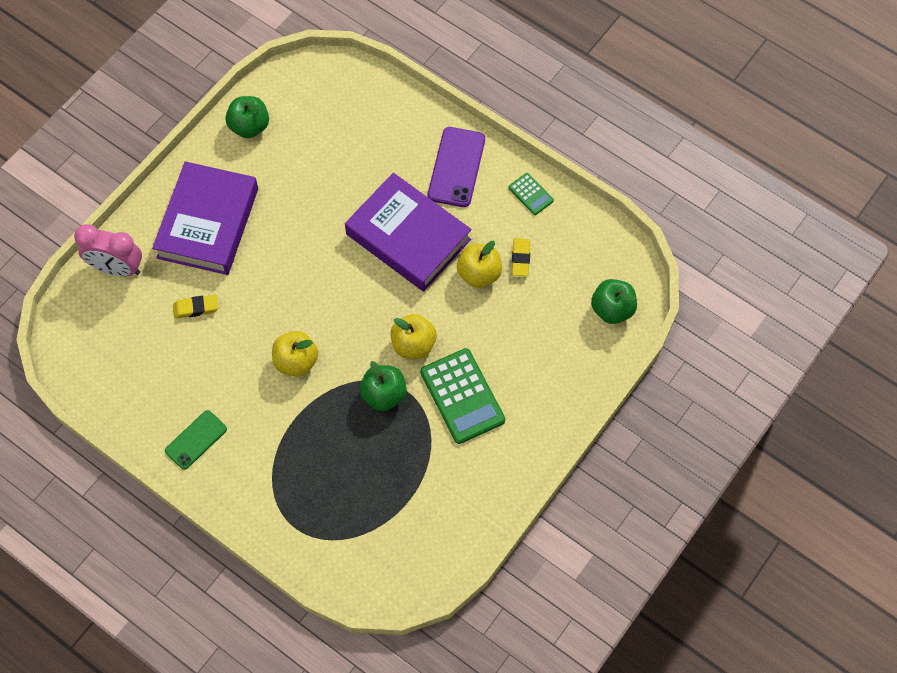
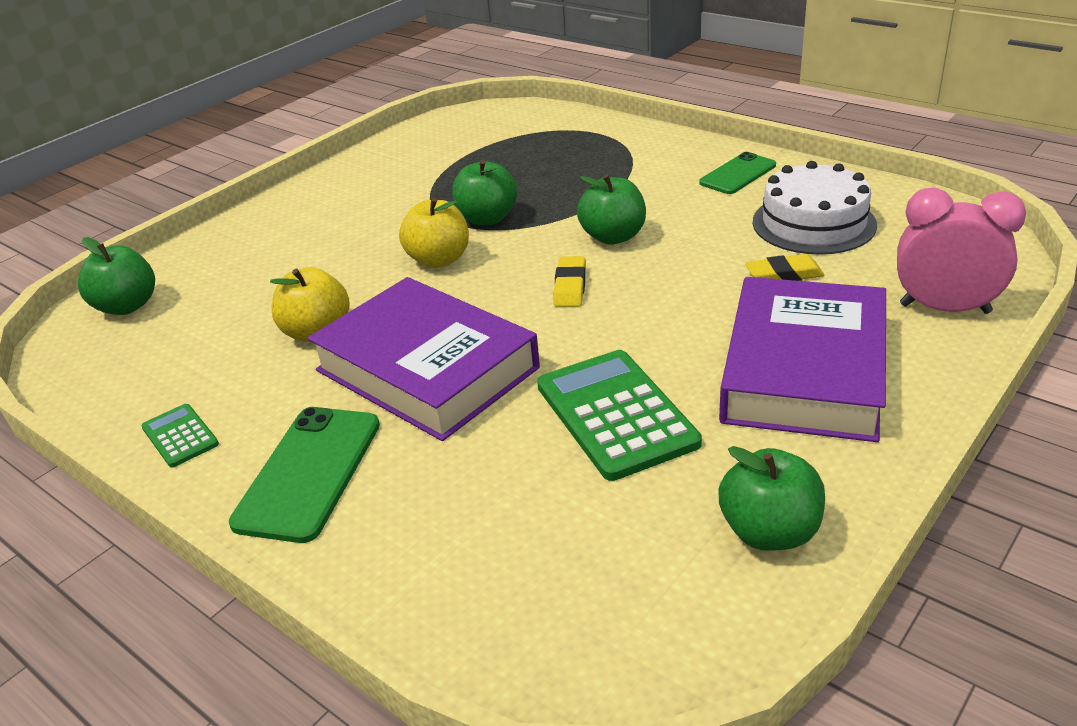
camera: 175 degrees left, 30 degrees down
yellow apple [272,331,318,377] -> green apple [577,175,646,245]
green calculator [420,348,505,444] -> green calculator moved to [537,350,702,481]
purple phone [428,127,485,207] -> green phone [229,407,380,543]
yellow eraser [512,238,530,276] -> yellow eraser moved to [554,256,586,307]
none -> white cake [753,161,877,255]

